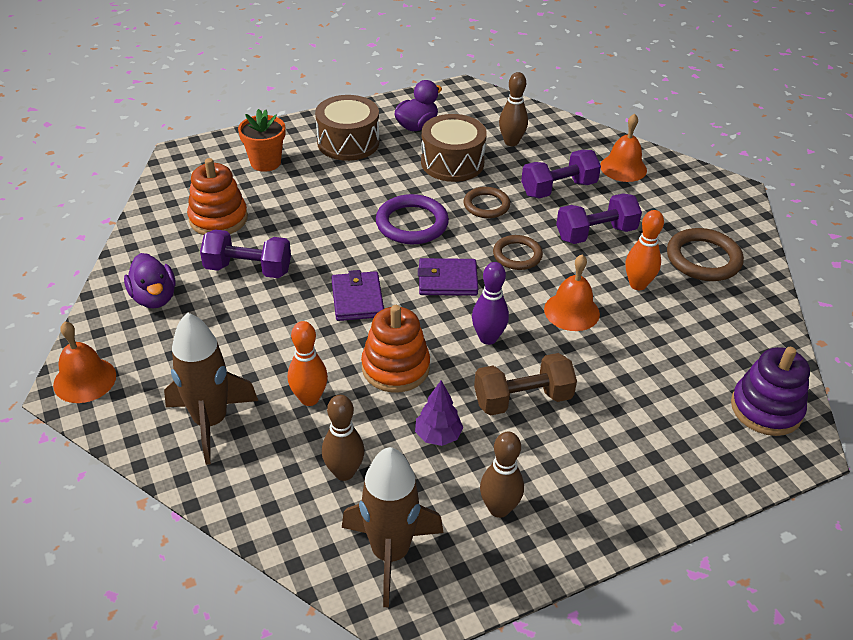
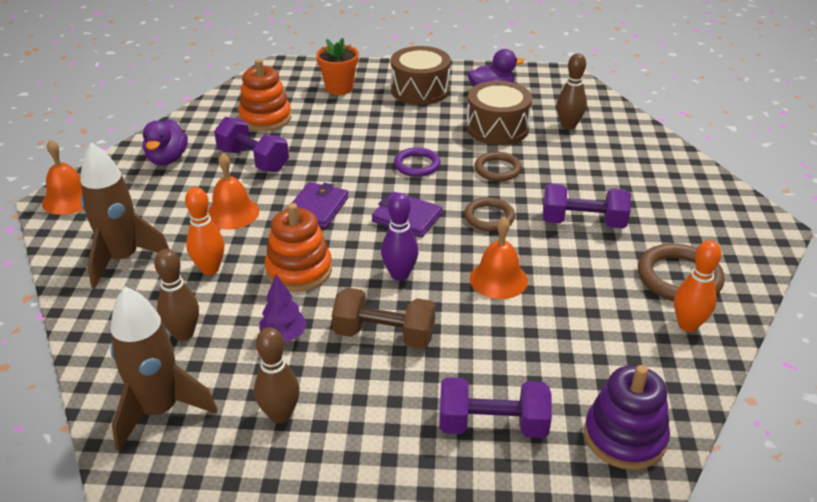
camera: 30 degrees right, 5 degrees down
purple ring [376,194,449,244] -> purple ring [394,147,441,177], size x0.66
purple dumbbell [521,150,601,198] -> purple dumbbell moved to [439,377,552,438]
orange bell [600,114,647,182] -> orange bell moved to [208,153,259,230]
orange bowling pin [626,210,664,290] -> orange bowling pin moved to [674,240,722,332]

